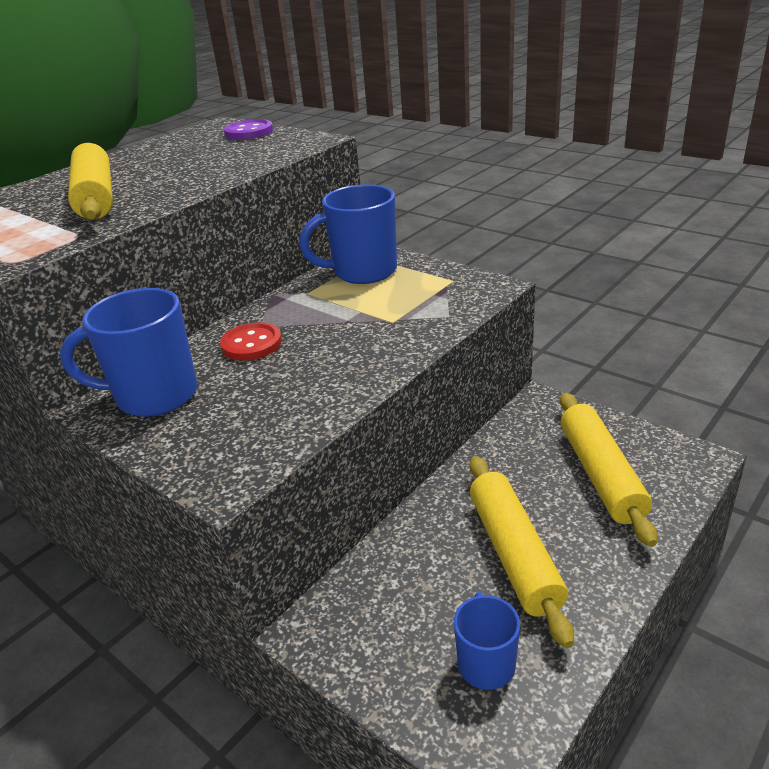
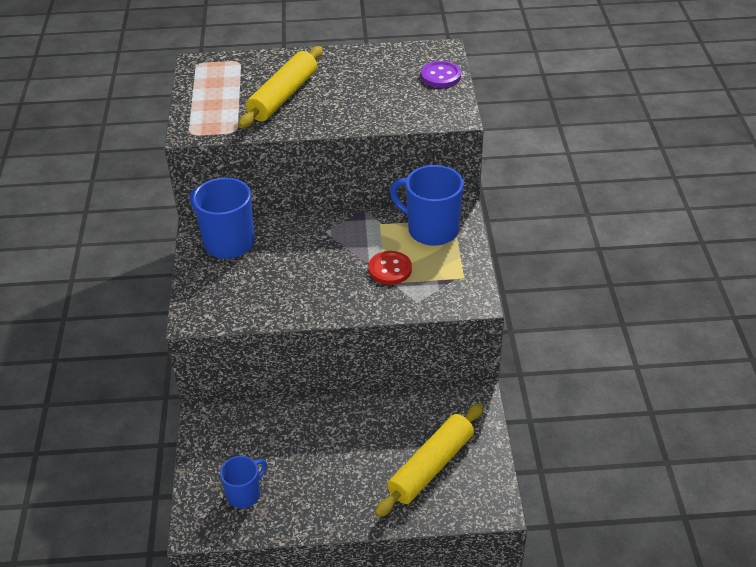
camera: 45 degrees right, 10 degrees up
red button [220,322,282,361] -> red button moved to [369,251,412,285]
yellow rolling pin [470,456,574,648] -> none

